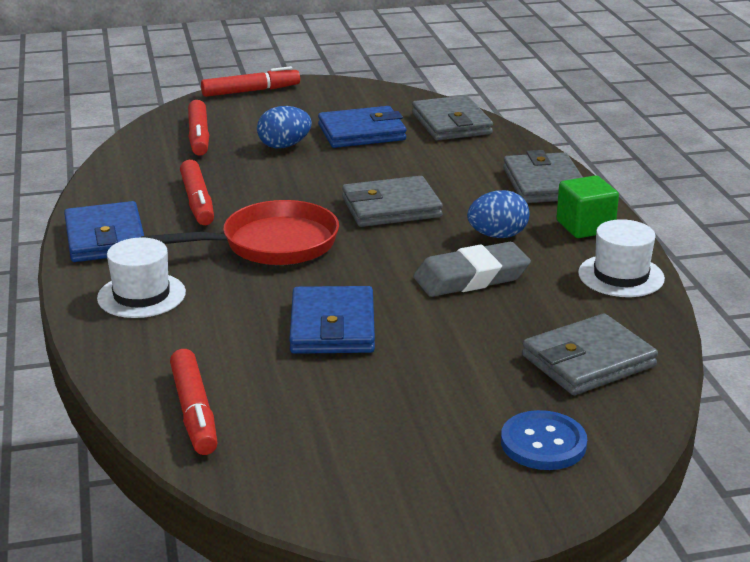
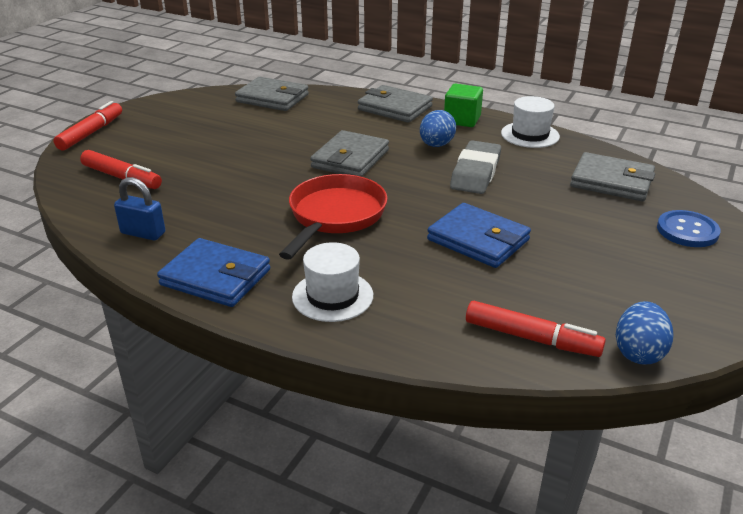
camera: 50 degrees left, 5 degrees up
red marker [180,160,214,225] -> none
blue egg [257,106,312,148] -> blue egg moved to [616,301,673,365]
blue wallet [318,106,406,148] -> none
grey wallet [522,313,658,395] -> grey wallet turned 75 degrees counterclockwise [570,152,655,201]
none -> blue padlock [114,177,165,241]

